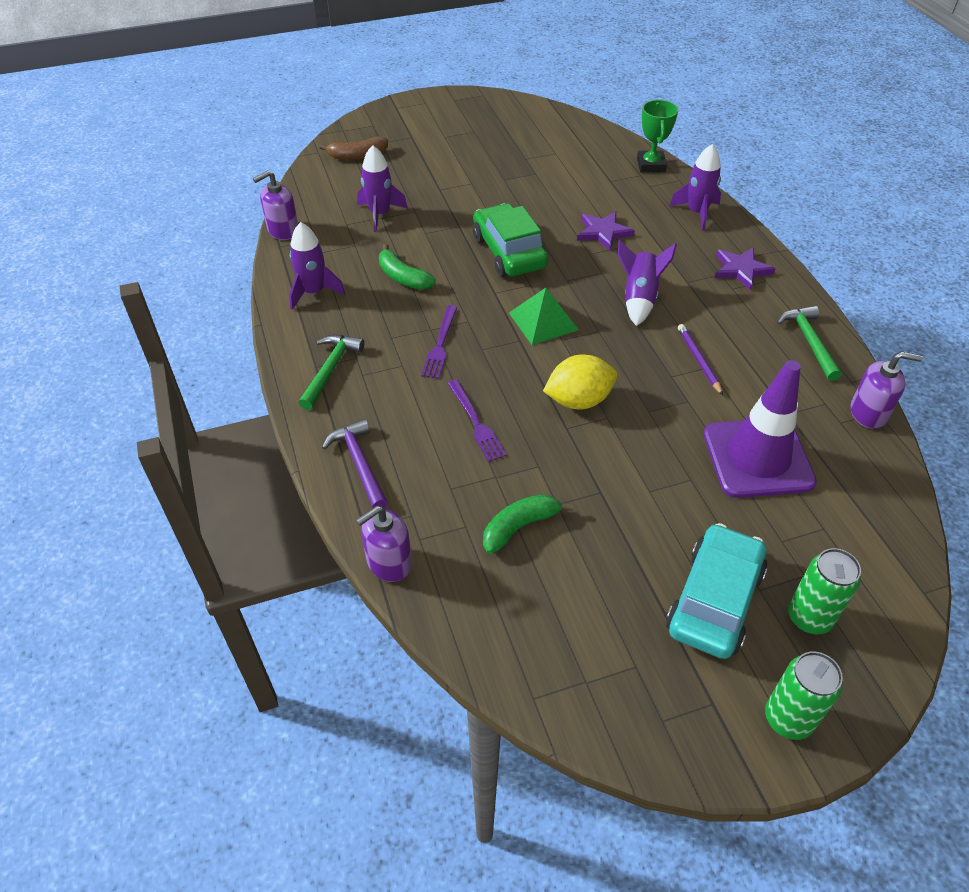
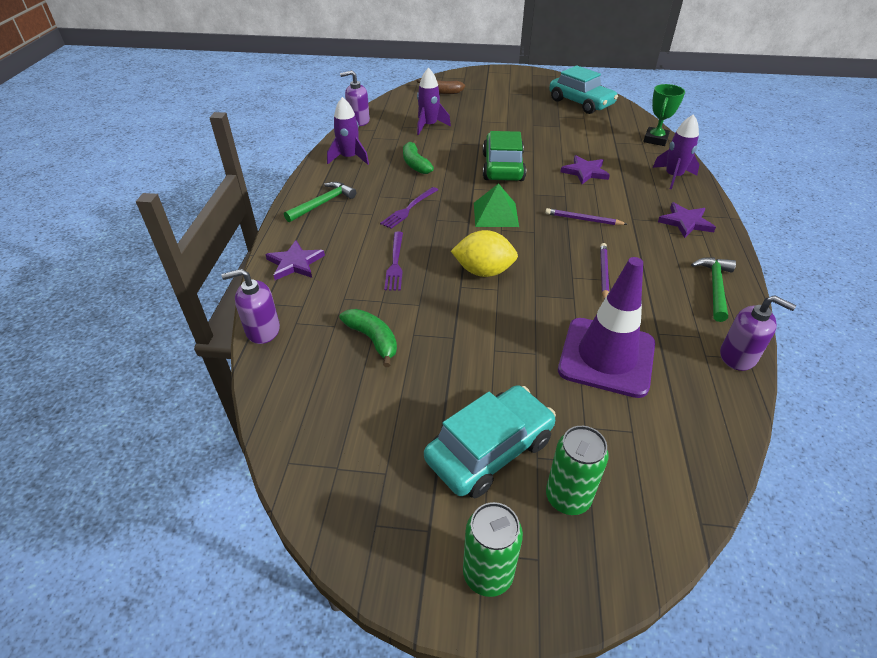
camera: 25 degrees right, 5 degrees down
purple hammer [322,419,388,508] -> purple star [265,240,325,280]
green banana [483,494,573,554] -> green banana turned 60 degrees clockwise [339,309,397,367]
purple rocket [618,240,677,326] -> purple pencil [545,208,627,225]
none -> turquoise car [549,65,618,114]

